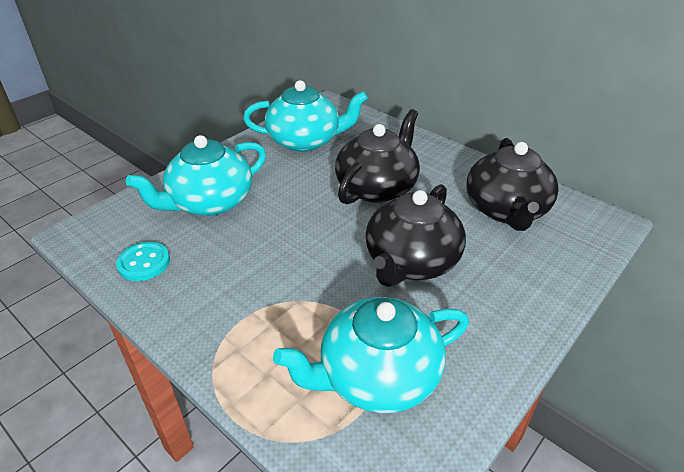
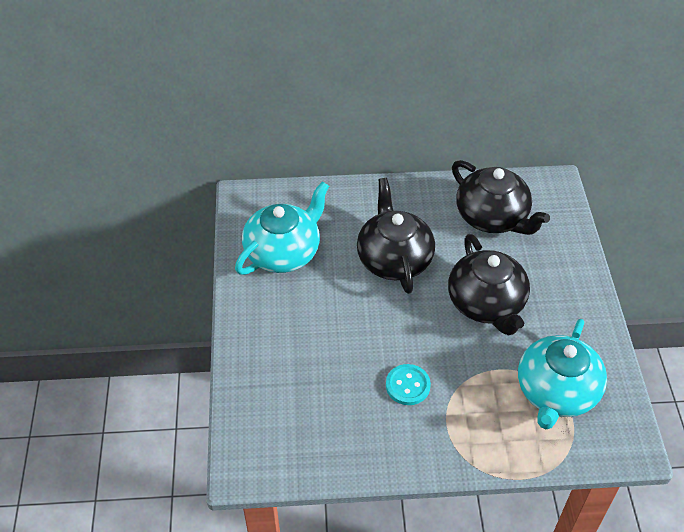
camera: 45 degrees left, 10 degrees up
turquoise button [116,242,170,281] -> turquoise button moved to [386,364,431,405]
turquoise teapot [126,135,266,216] -> none

